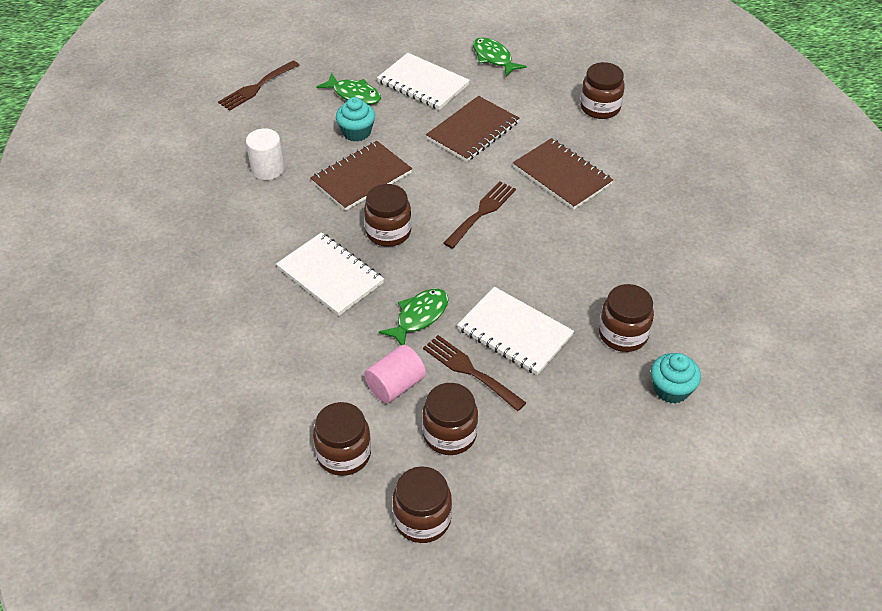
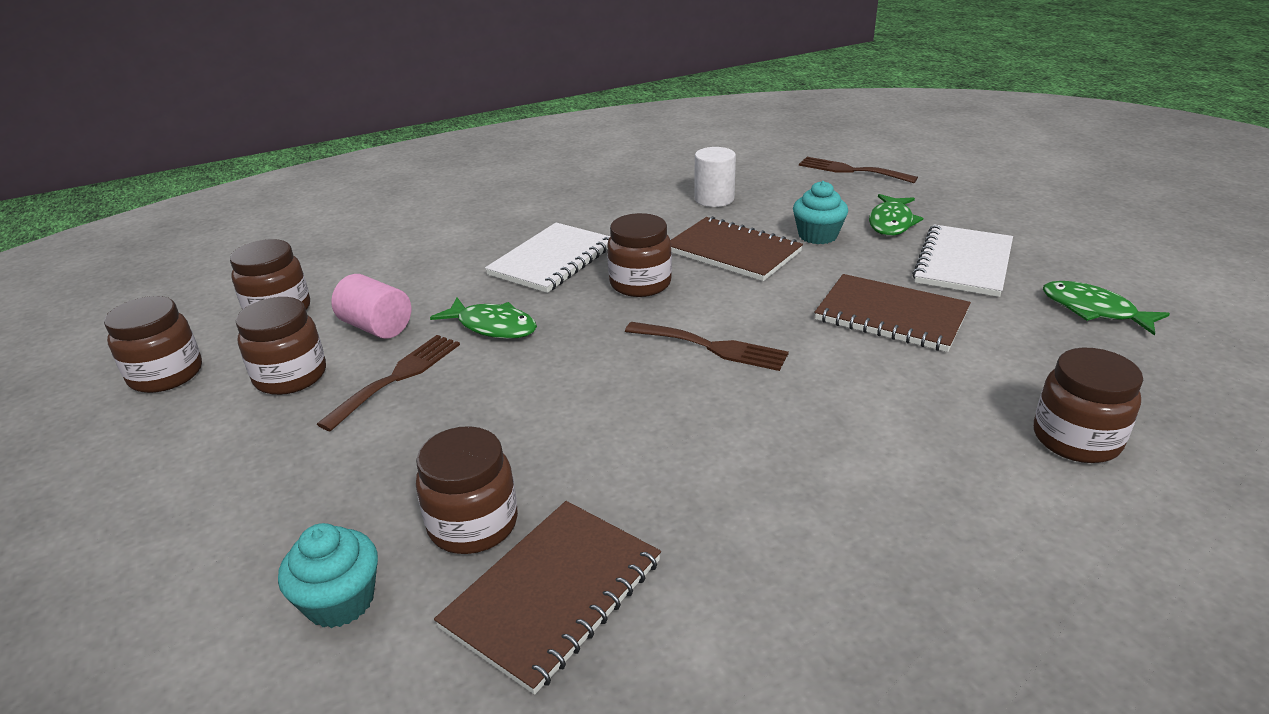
camera: 80 degrees right, 15 degrees down
white notebook [457,287,574,375] -> none
green fish [473,37,527,76] -> green fish turned 90 degrees counterclockwise [1043,281,1170,335]
brown notebook [513,138,613,210] -> brown notebook moved to [434,501,661,695]

